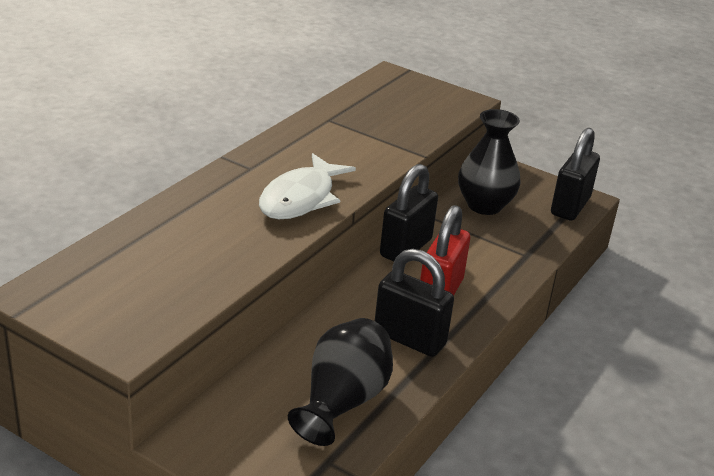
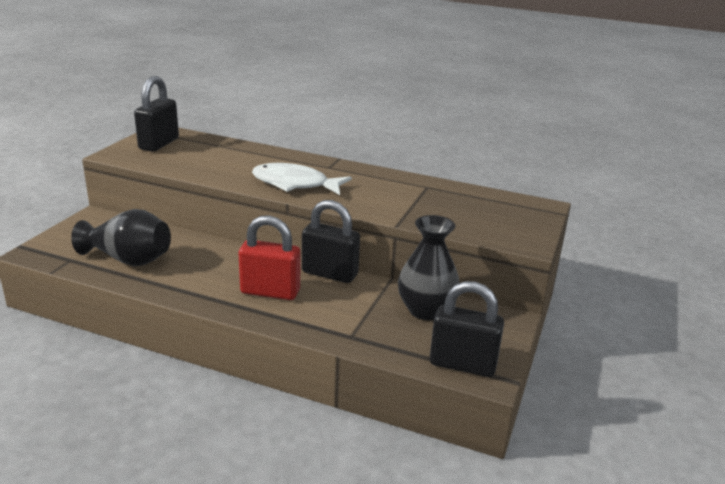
camera: 80 degrees right, 5 degrees down
black padlock [375,249,454,357] -> black padlock moved to [134,76,179,152]

